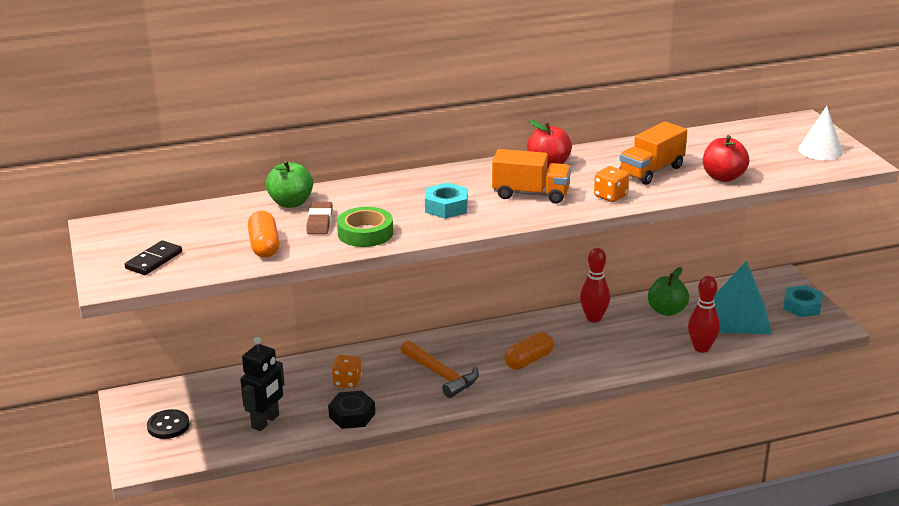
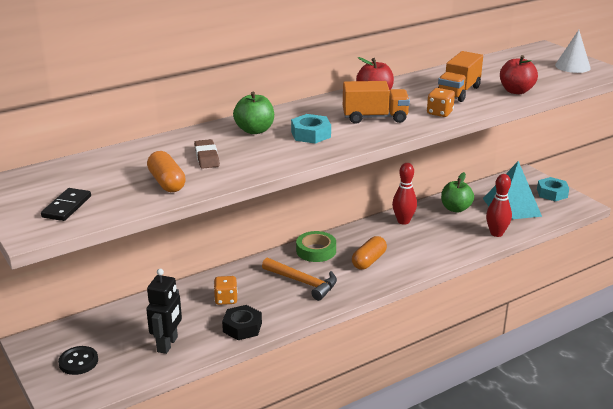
camera: 15 degrees left, 0 degrees up
green apple [266,160,313,208] -> green apple moved to [233,92,274,134]
green tape [337,207,393,247] -> green tape moved to [296,231,336,262]

